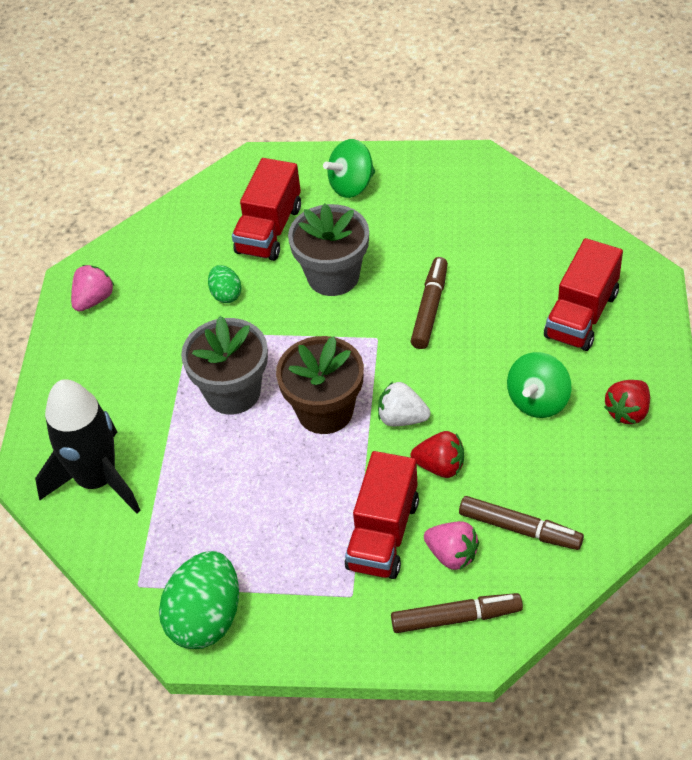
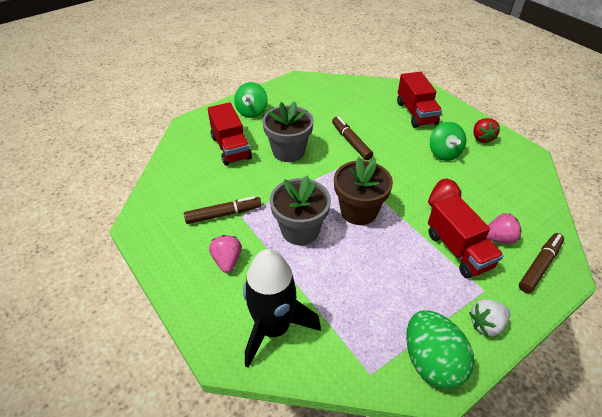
camera: 45 degrees left, 5 degrees down
pink strawberry [71,265,114,312] -> pink strawberry moved to [209,235,242,273]
green egg [208,265,242,303] -> none
white strawberry [378,382,430,426] -> white strawberry moved to [469,299,510,336]
brown marker [459,496,584,550] -> brown marker moved to [184,196,262,224]

